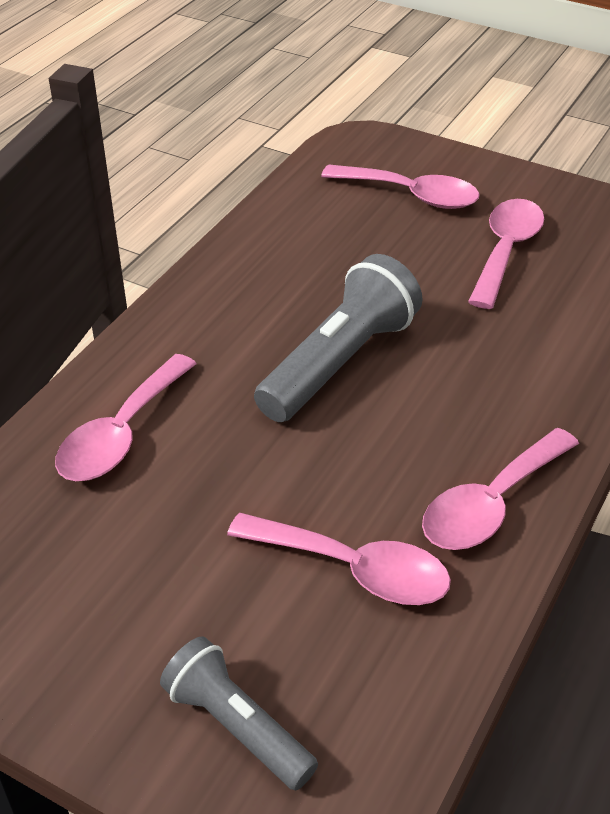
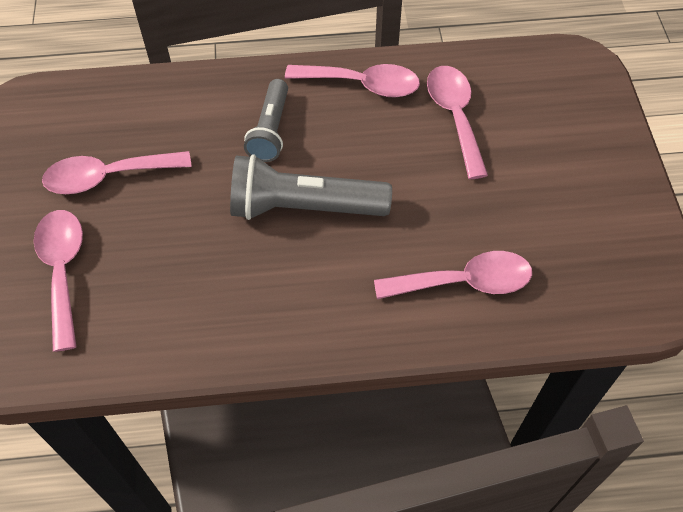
camera: 125 degrees left, 15 degrees up
grey flashlight [160,636,318,791] -> grey flashlight moved to [244,79,288,162]

